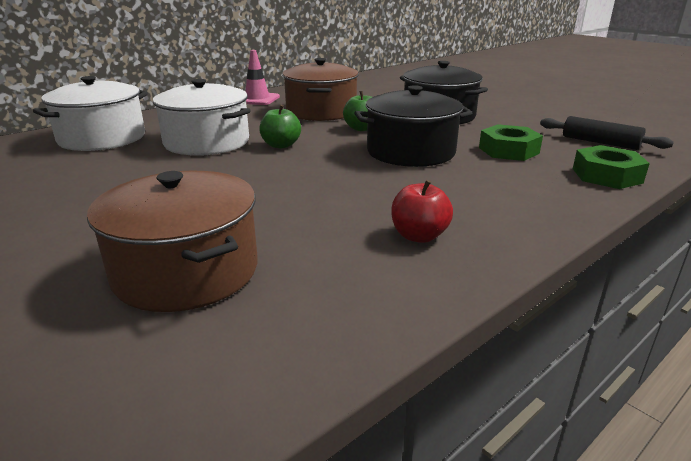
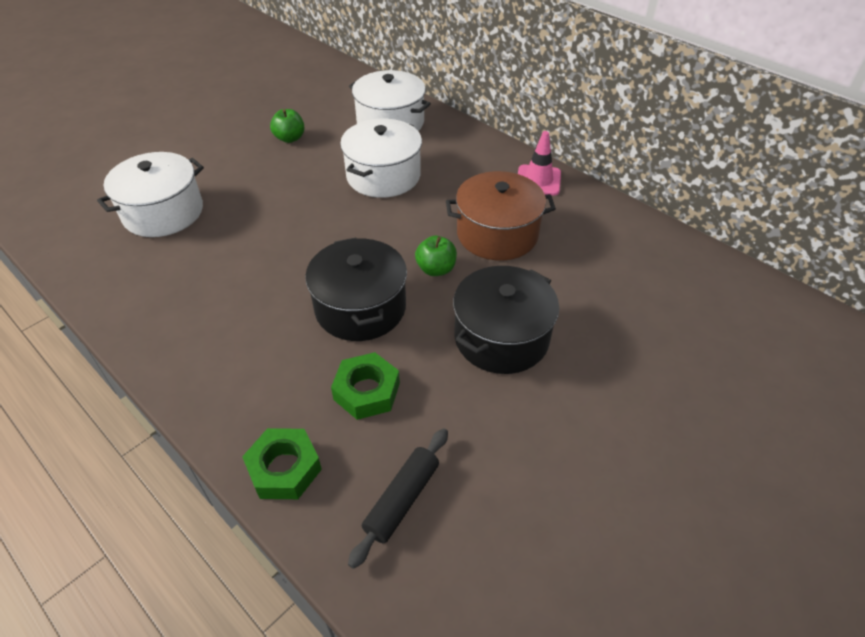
camera: 85 degrees right, 20 degrees up
brown pot [87,171,258,312] -> white pot [97,152,204,237]
green apple [259,105,301,148] -> green apple moved to [270,109,305,143]
red apple [391,180,453,243] -> none

